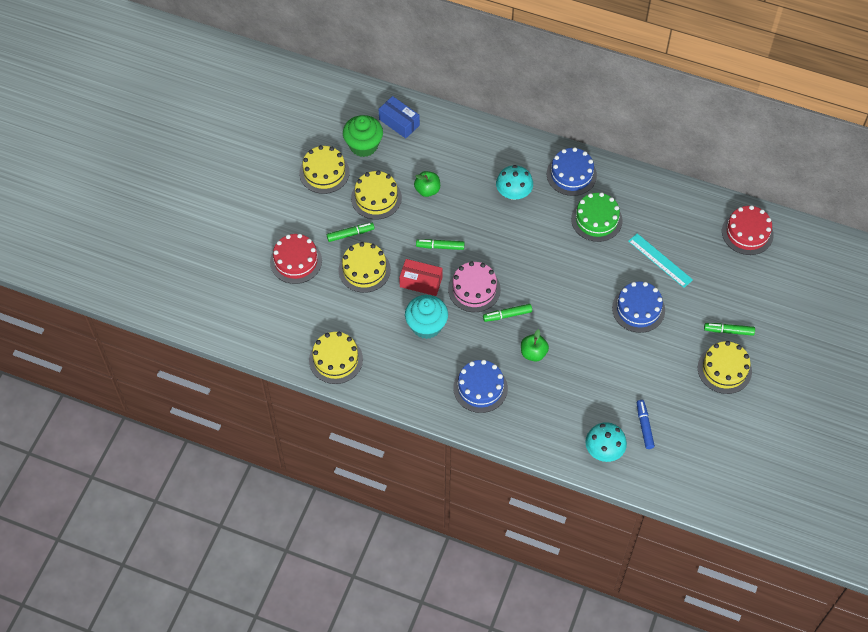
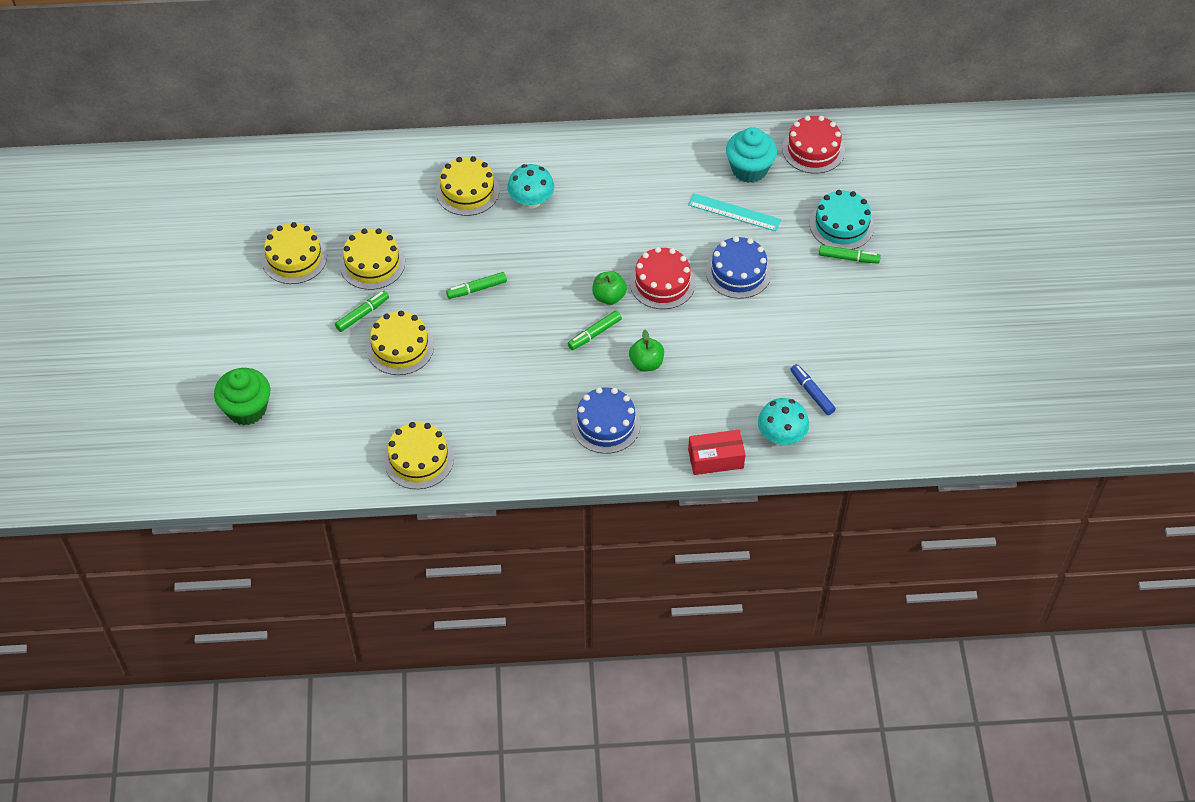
camera: 25 degrees left, 5 degrees down
red cake [270,234,322,284] -> red cake moved to [630,247,695,309]
green cupcake [343,115,383,157] -> green cupcake moved to [214,368,270,425]
blue box [379,96,420,138] -> none
red box [399,259,443,296] -> red box moved to [688,430,746,475]
turquoise cupcake [405,295,448,339] -> turquoise cupcake moved to [726,127,777,183]
green apple [414,171,440,197] -> green apple moved to [592,271,627,305]
pink cake [448,261,501,312] -> none
blue cake [547,147,597,196] -> none
green cake [571,192,622,242] -> none
yellow cake [698,341,752,394] -> yellow cake moved to [436,156,499,216]
green marker [704,323,755,336] -> green marker turned 150 degrees counterclockwise [819,245,881,264]
none -> turquoise cake [810,190,874,249]

